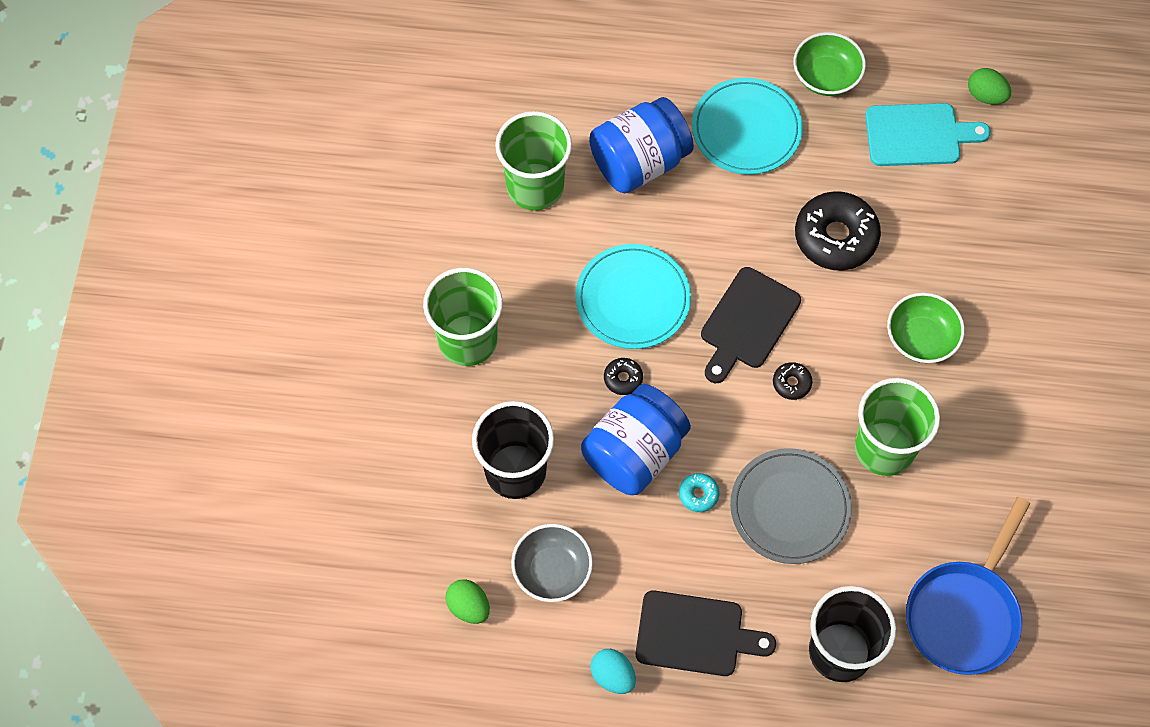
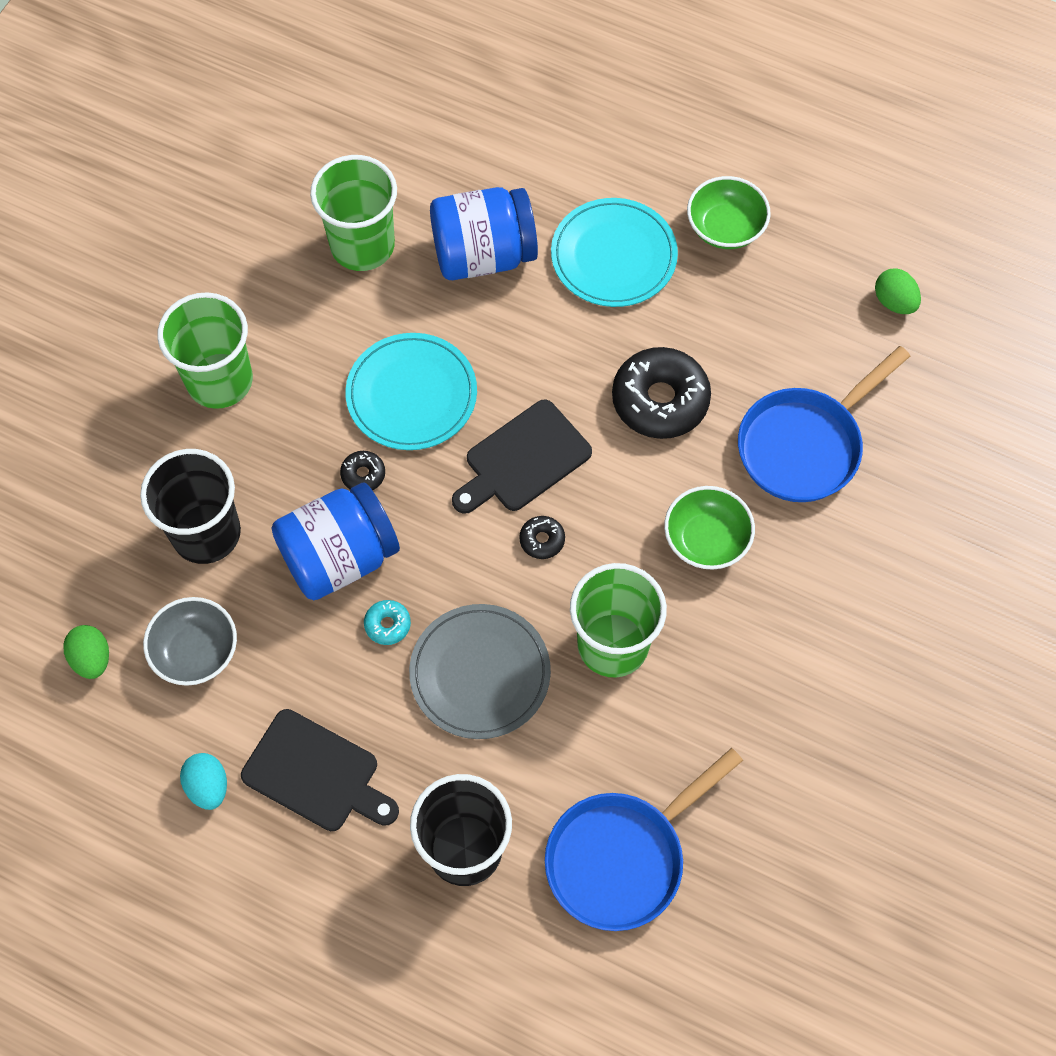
camera: 20 degrees right, 0 degrees up
turquoise cutting board [865,103,991,166] -> none
none -> blue pan [738,346,910,502]

